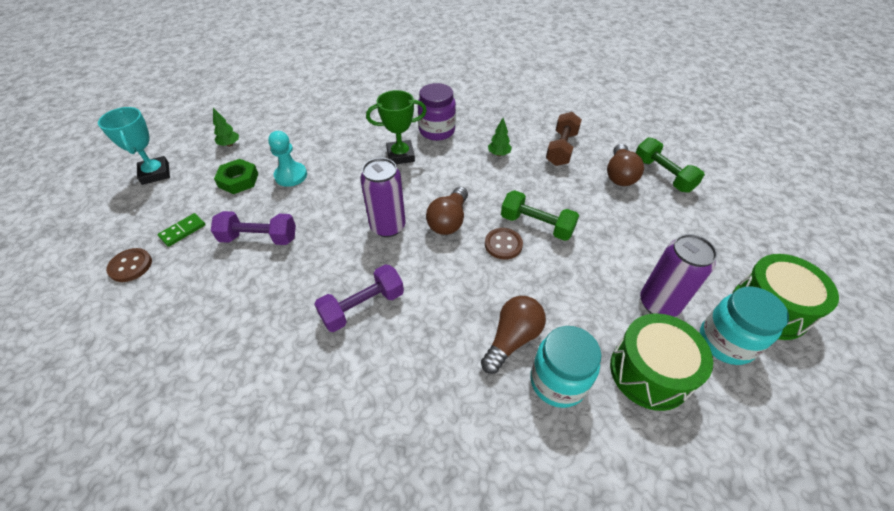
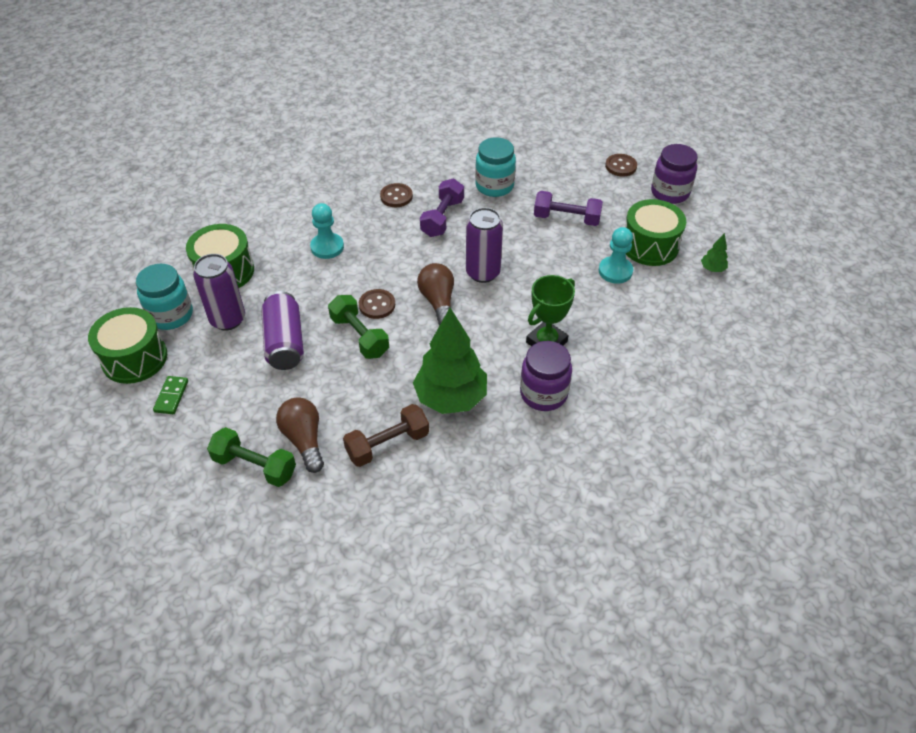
camera: 145 degrees right, 0 degrees up
turquoise trophy [98,107,170,185] -> none
green domino [157,213,206,247] -> green domino moved to [153,376,188,414]
purple dumbbell [211,211,296,245] -> purple dumbbell turned 45 degrees clockwise [534,191,603,226]
green nut [214,159,259,194] -> green drum [625,199,686,266]
brown light bulb [481,296,546,374] -> turquoise pawn [310,203,344,259]
green tree [488,118,512,156] -> green tree [413,308,487,414], size x2.43
green dumbbell [501,190,579,241] -> green dumbbell turned 60 degrees clockwise [328,295,389,359]
turquoise jar [530,326,601,408] -> turquoise jar moved to [475,137,516,197]
brown dumbbell [546,112,582,166] -> brown dumbbell turned 75 degrees clockwise [343,404,429,467]
none -> purple can [261,291,304,370]
none -> brown button [380,183,413,207]
none -> purple jar [651,144,698,204]

